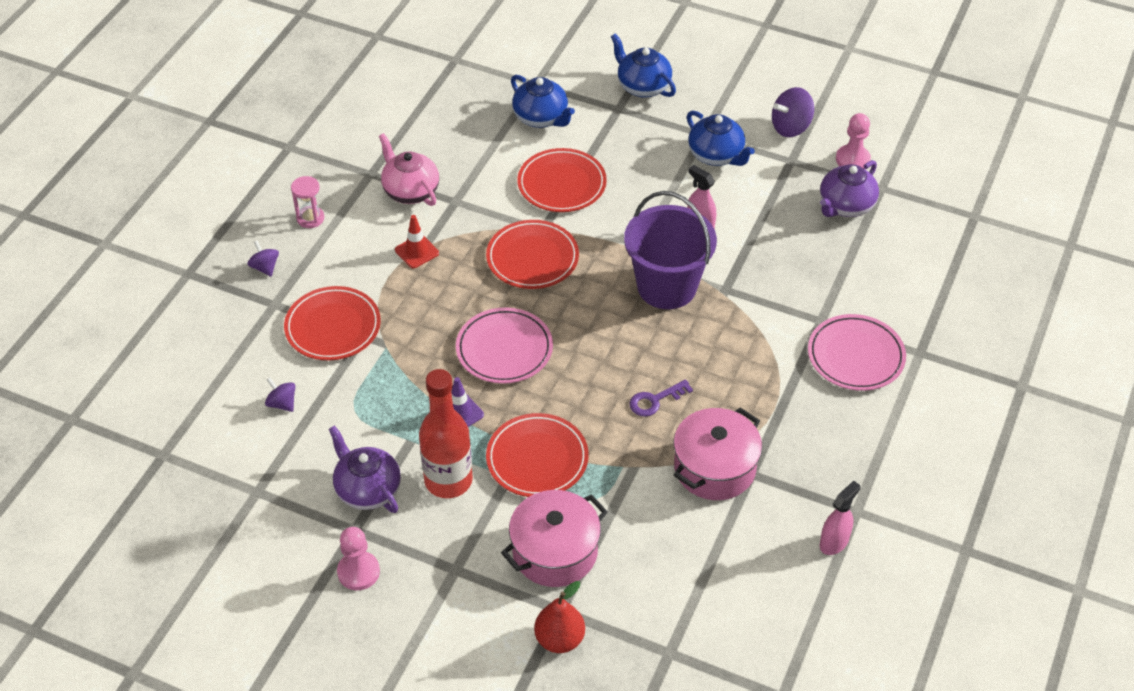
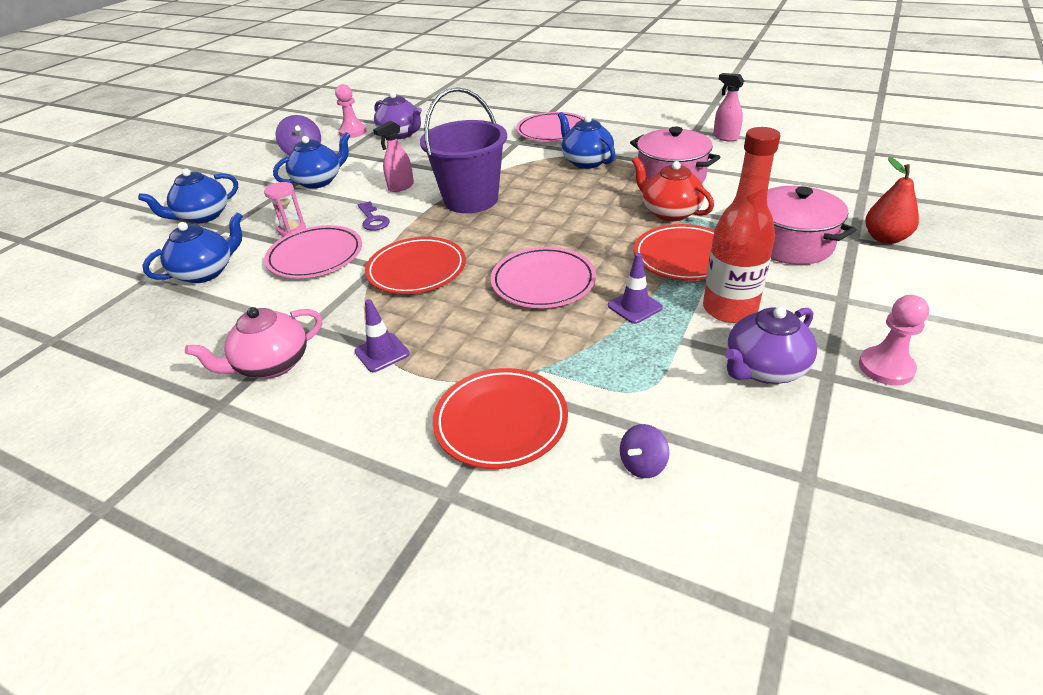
camera: 85 degrees left, 10 degrees down
purple spinning top [247,240,279,277] -> none
pink hourglass [291,176,324,228] -> pink hourglass moved to [264,182,306,236]
red traffic cone [395,215,439,268] -> purple traffic cone [355,299,410,372]
red plate [517,148,607,212] -> pink plate [264,225,362,278]
purple key [630,379,693,417] -> purple key moved to [358,201,390,231]
none -> blue teapot [558,112,615,169]
none -> red teapot [632,157,714,221]

